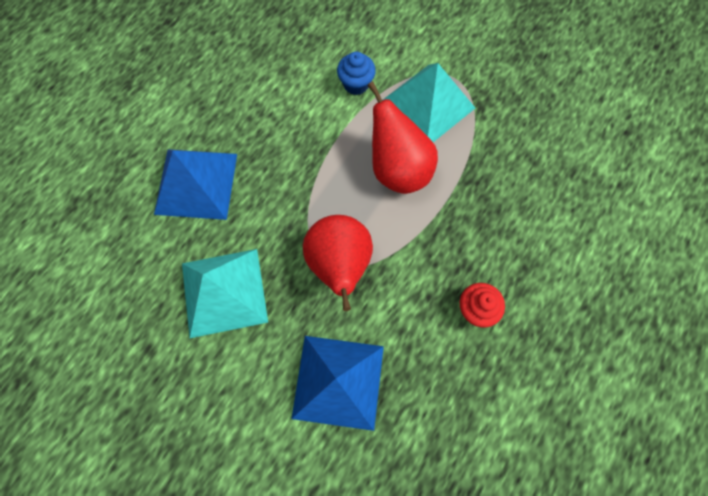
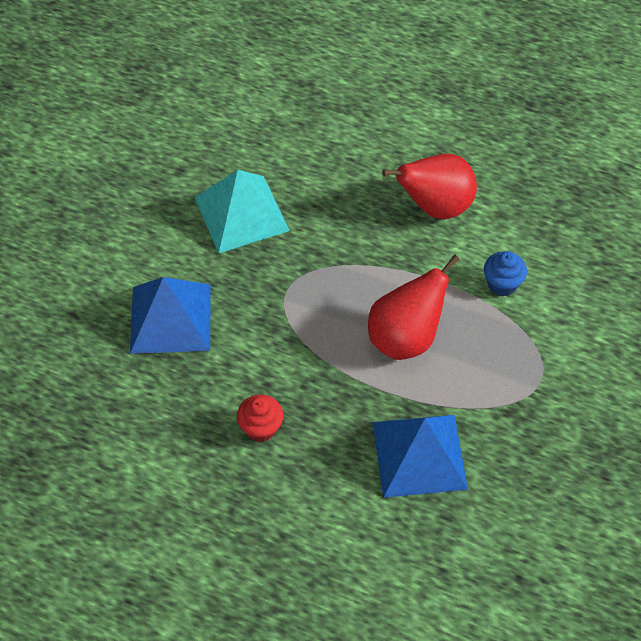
camera: 80 degrees right, 15 degrees down
blue pyramid [154,149,237,220] -> blue pyramid moved to [373,415,468,498]
red pear [303,215,373,311] -> red pear moved to [382,154,477,220]
turquoise pyramid [383,63,475,142] -> none

